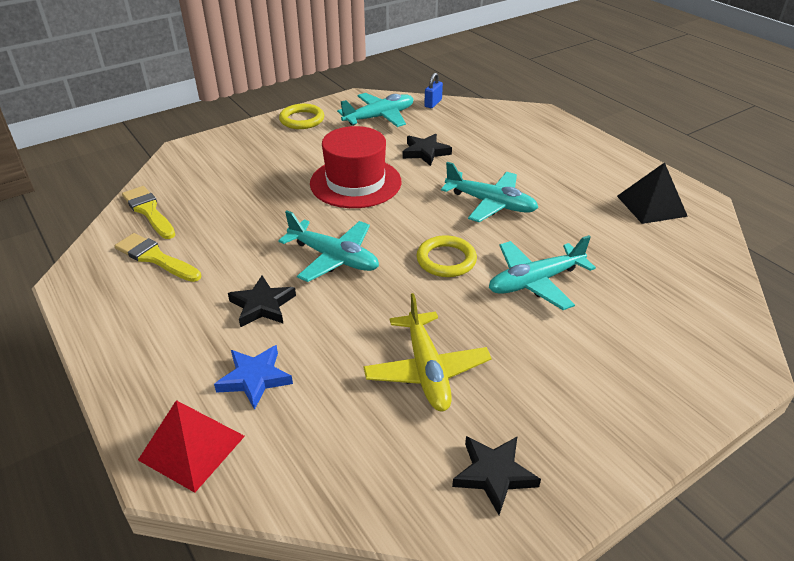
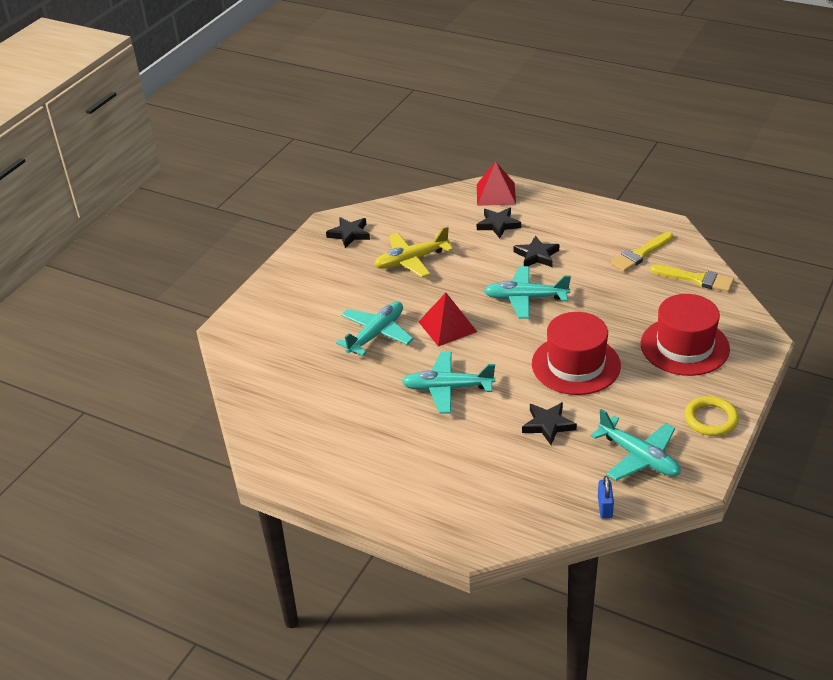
camera: 155 degrees right, 0 degrees up
yellow brush [114,233,201,282] -> yellow brush turned 135 degrees clockwise [610,232,673,272]
blue star [214,345,293,410] -> black star [477,208,521,238]
turquoise plane [337,93,413,127] -> turquoise plane turned 75 degrees counterclockwise [590,409,681,481]
yellow plane [363,293,492,411] -> yellow plane turned 75 degrees counterclockwise [374,226,453,277]
yellow ring [416,235,477,277] -> red pyramid [418,293,477,347]
black pyramid [617,162,688,224] -> none
none -> red hat [641,294,730,376]

